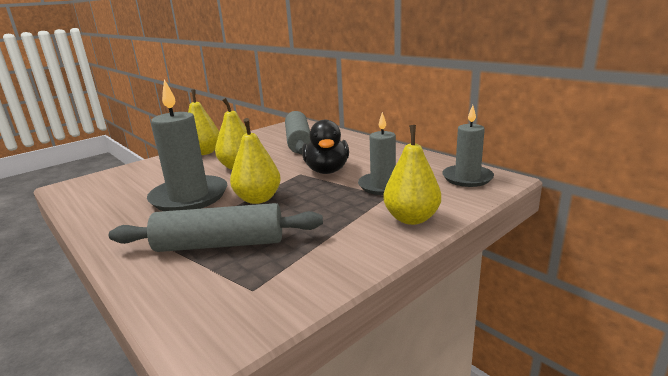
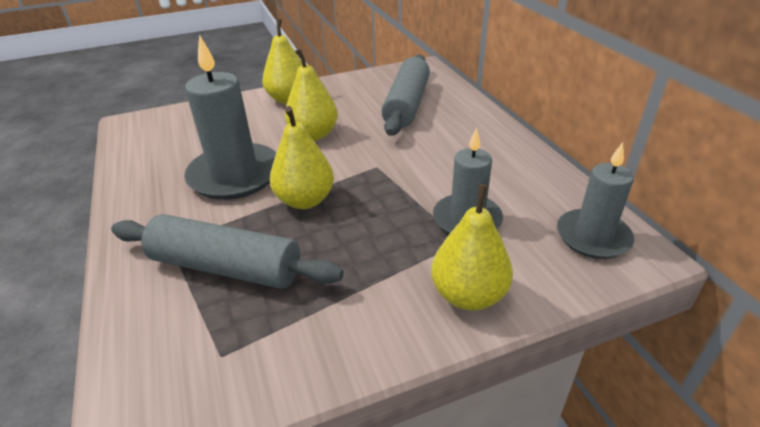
camera: 20 degrees right, 15 degrees up
black duck [302,120,349,174] -> none

